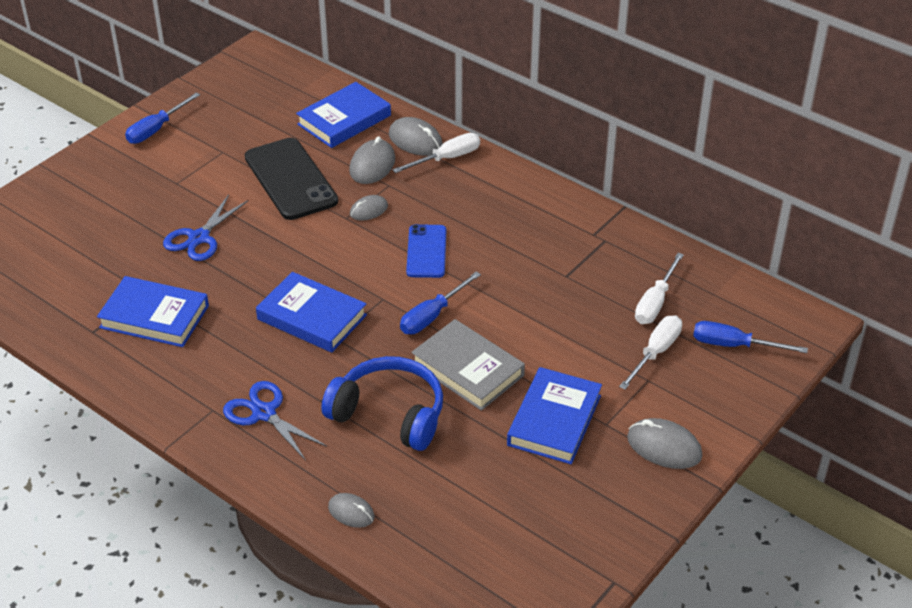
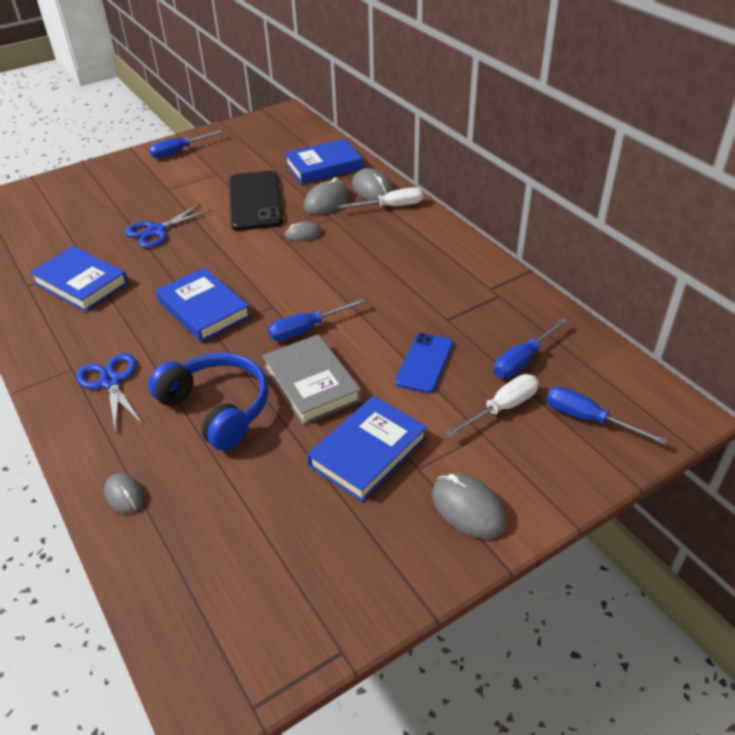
camera: 20 degrees right, 0 degrees up
blue phone [406,224,446,278] -> blue phone moved to [395,333,453,393]
white screwdriver [635,253,684,324] -> blue screwdriver [494,318,568,378]

